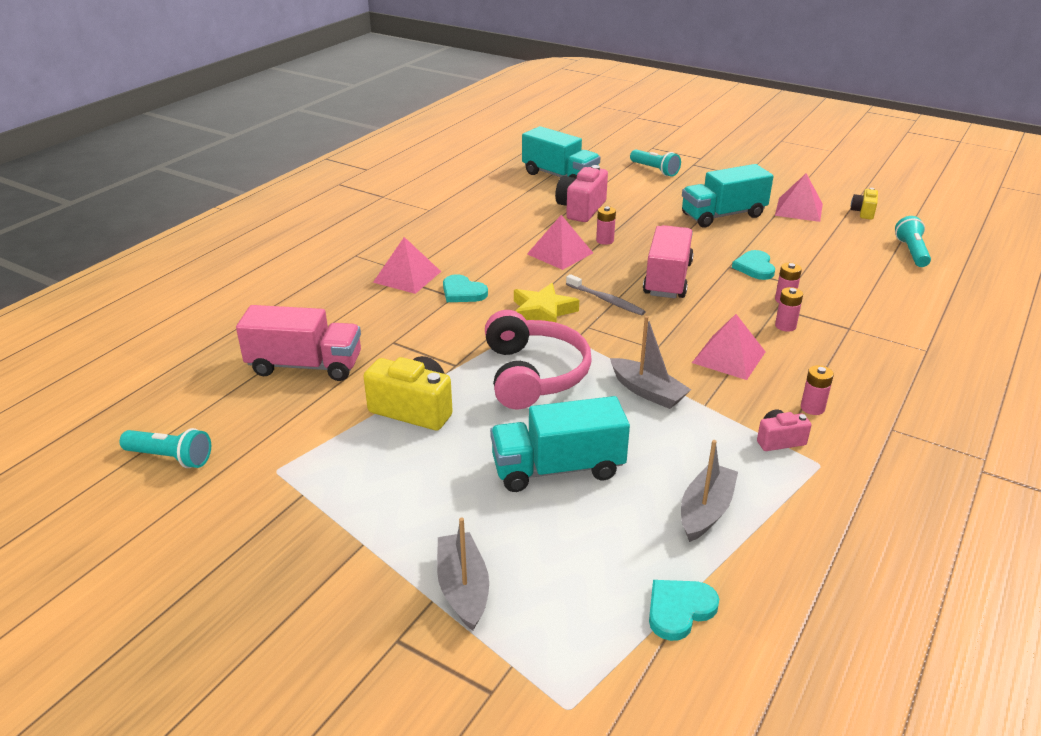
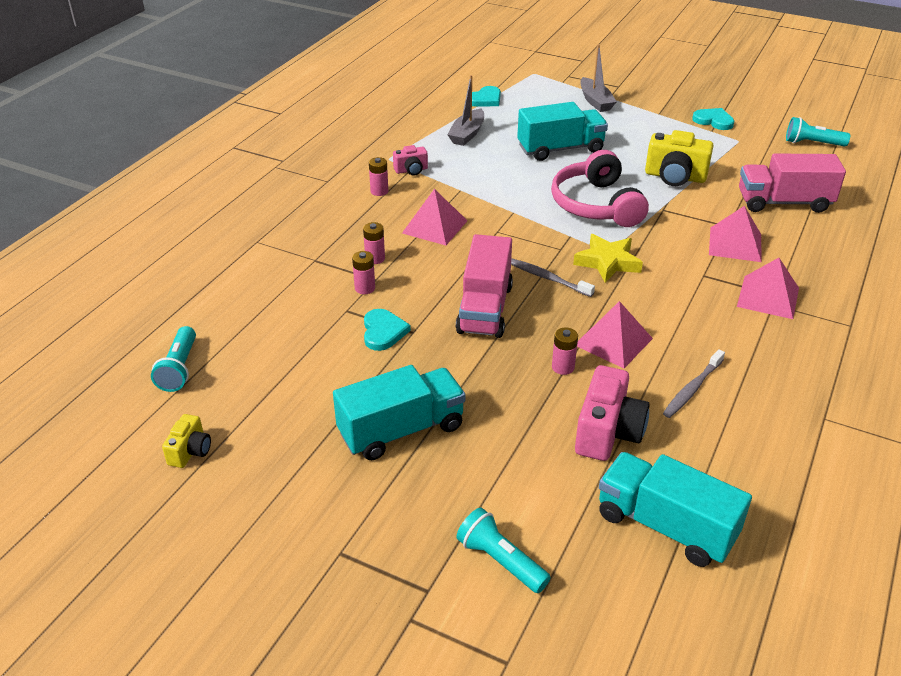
camera: 175 degrees right, 5 degrees up
turquoise heart [443,274,488,302] -> turquoise heart moved to [692,108,734,130]
grey boat [610,316,691,409] -> none
pink pyramid [775,173,823,222] -> pink pyramid moved to [709,206,762,262]
none -> grey toothbrush [663,349,725,418]

